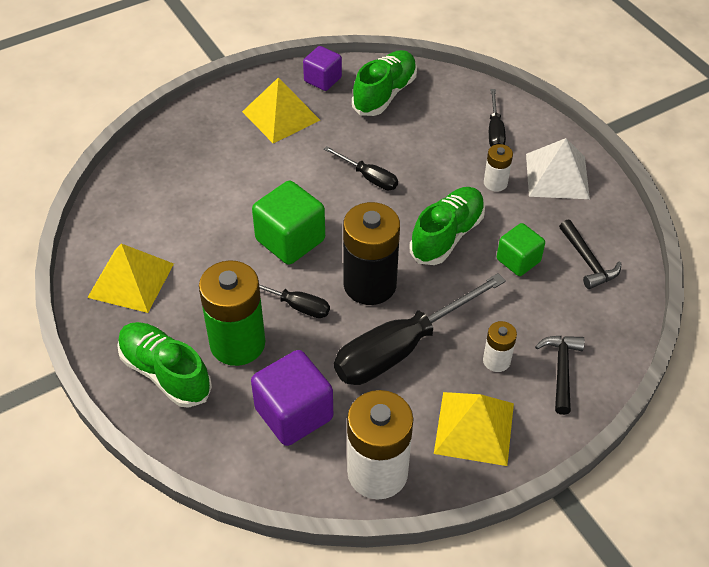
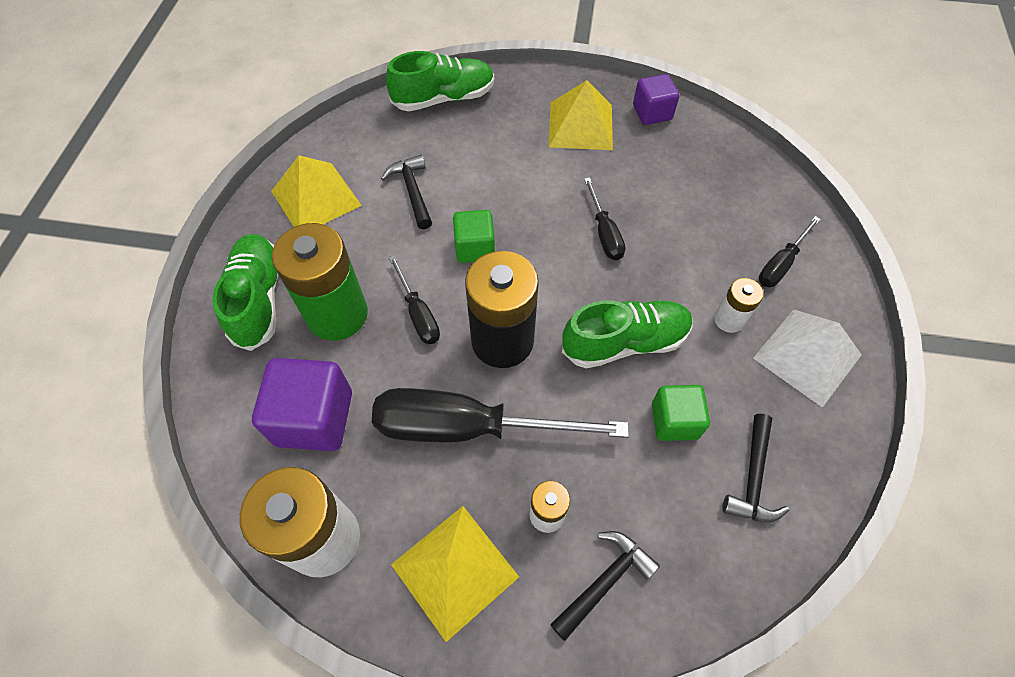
camera: 40 degrees right, 10 degrees up
green cube [252,181,325,265] -> green cube [453,210,495,263], size x0.63
green shoe [352,50,417,116] -> green shoe moved to [386,51,494,112]
none -> black hammer [381,155,432,229]

